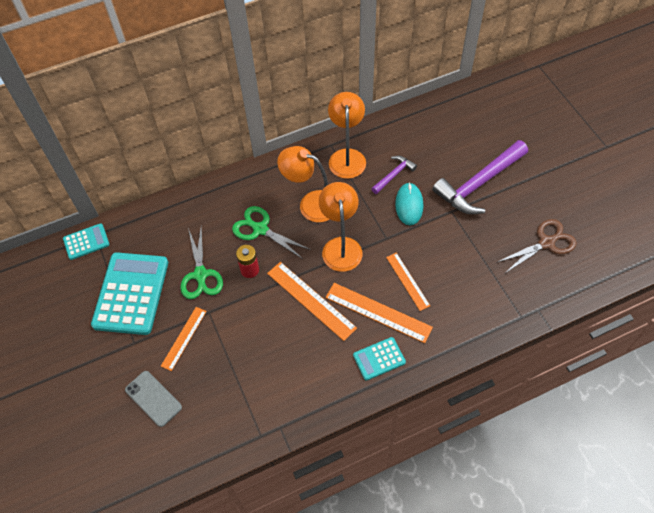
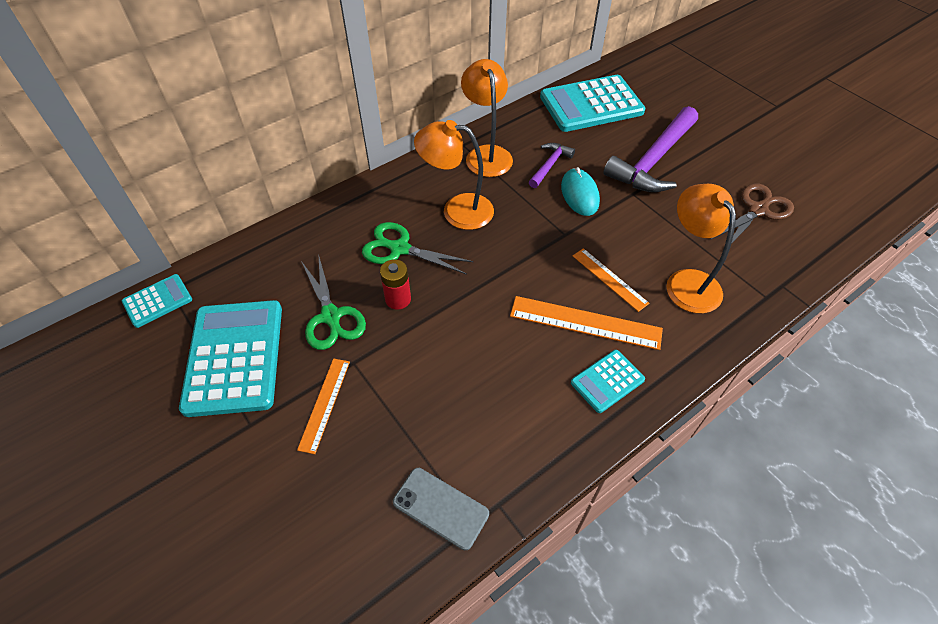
camera: 15 degrees left, 5 degrees down
grey phone [125,371,182,427] -> grey phone moved to [393,468,489,550]
orange ruler [267,262,357,341] -> none
orange lamp [319,182,363,272] -> orange lamp moved to [666,184,736,314]
none -> turquoise calculator [540,75,645,132]

